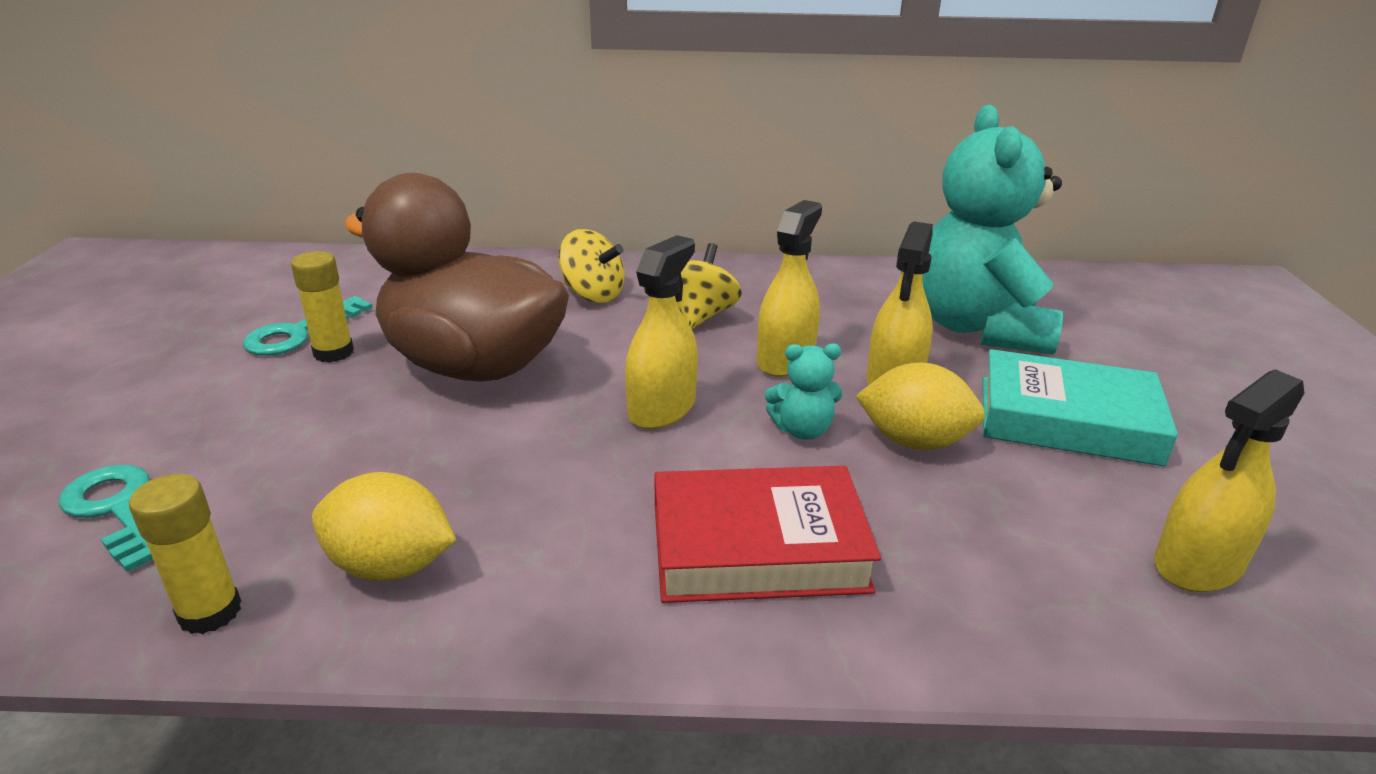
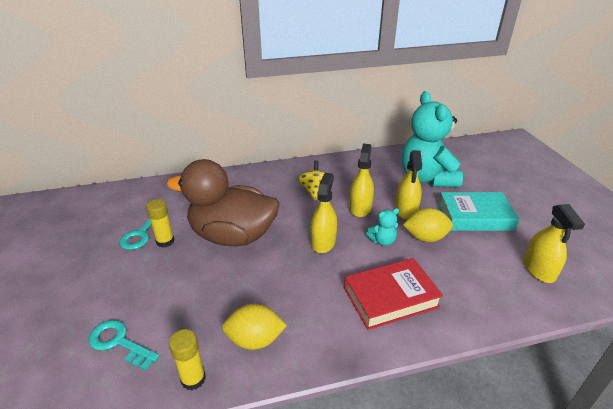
camera: 15 degrees left, 5 degrees up
yellow spinning top [558,229,625,303] -> none
yellow spray bottle [1154,369,1304,592] -> yellow spray bottle turned 45 degrees counterclockwise [524,204,585,283]

